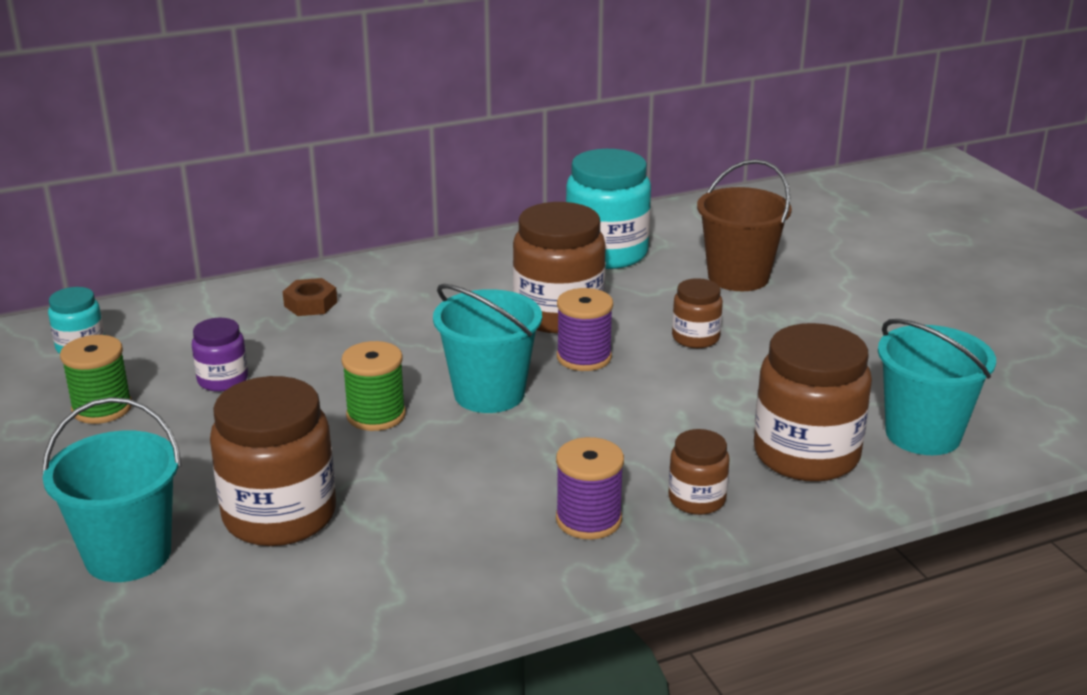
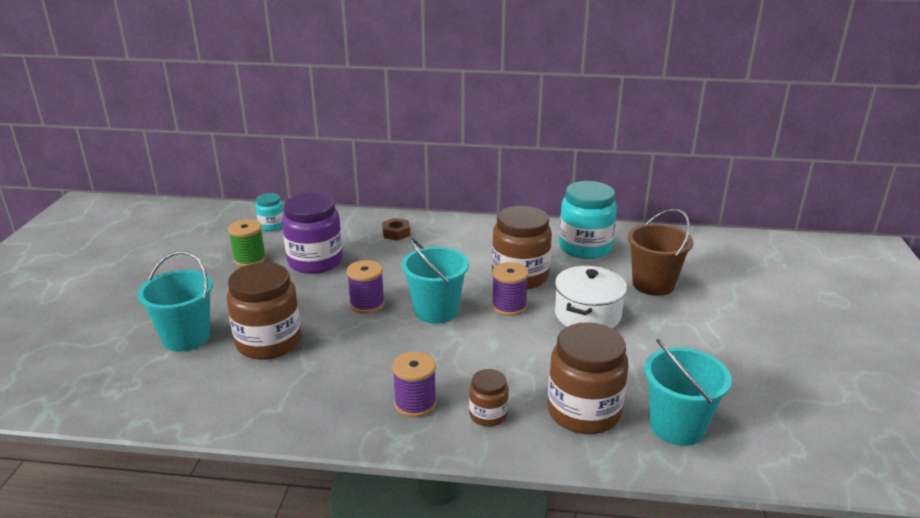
camera: 30 degrees right, 0 degrees up
purple jar [192,318,248,392] -> purple jar [282,193,343,274], size x1.93
green spool [341,341,406,431] -> purple spool [347,260,385,314]
brown jar [672,278,723,348] -> white pot [555,266,627,328]

